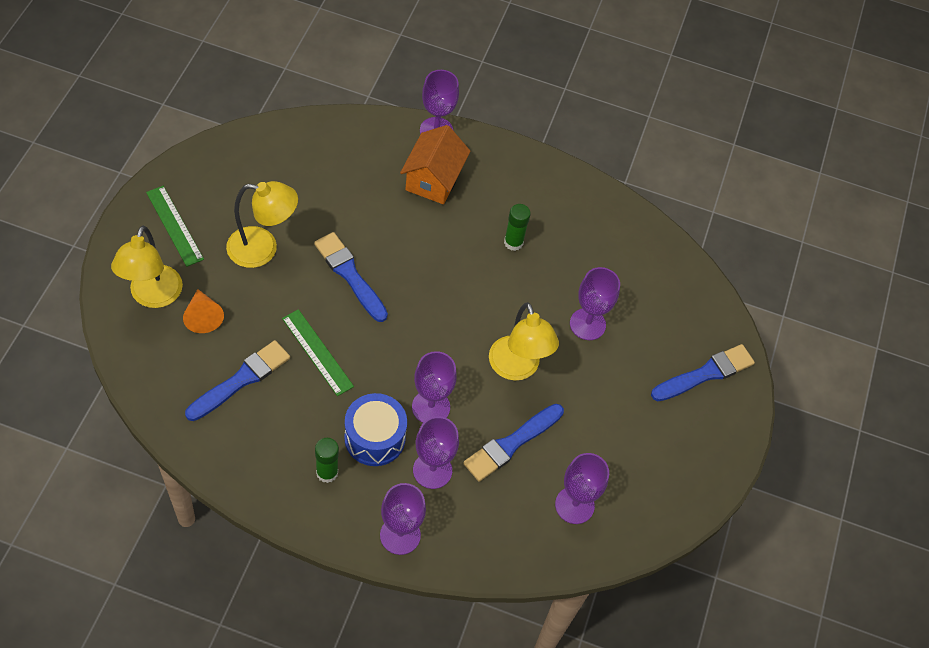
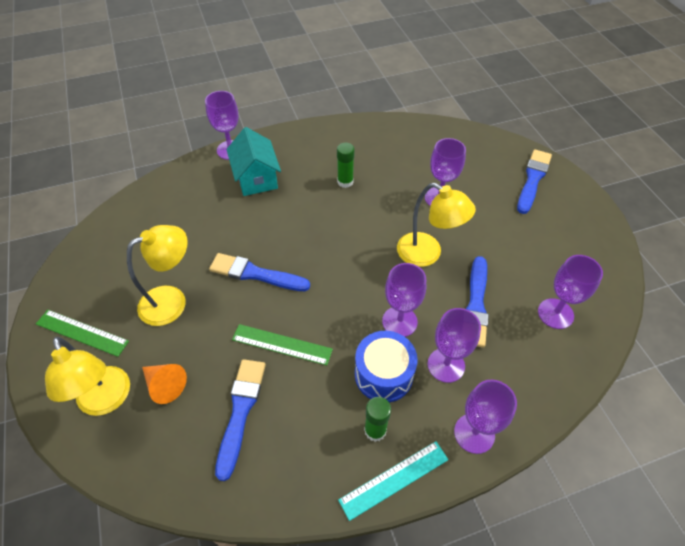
camera: 30 degrees left, 5 degrees down
orange house [400,125,470,204] -> turquoise house [226,127,281,196]
none -> turquoise ruler [338,441,449,521]

